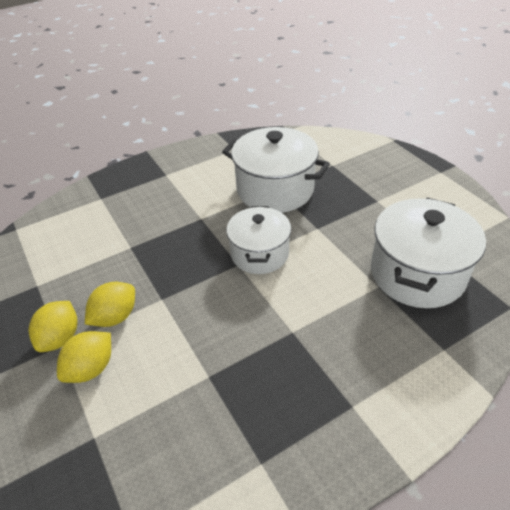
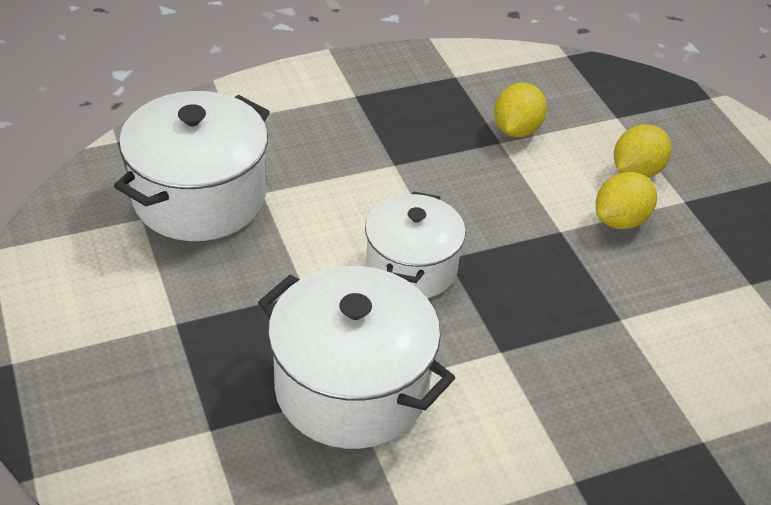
camera: 175 degrees left, 0 degrees up
yellow lemon [29,301,77,352] -> yellow lemon moved to [494,82,547,137]

